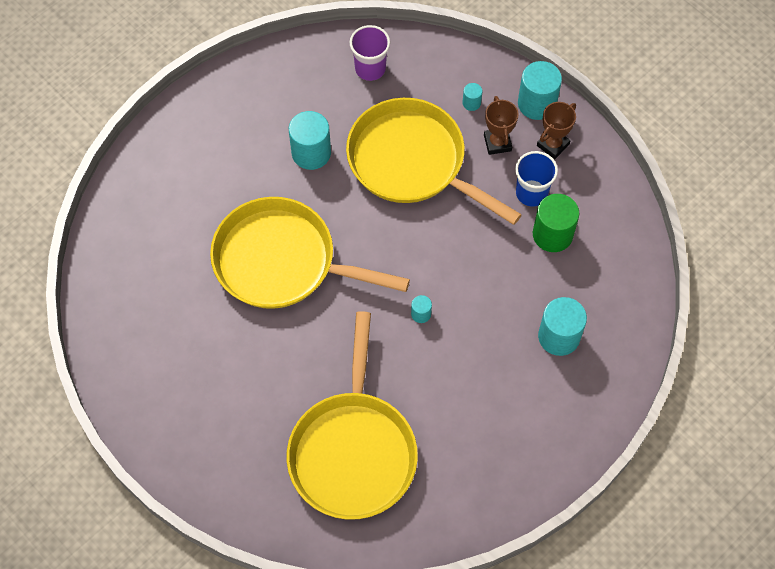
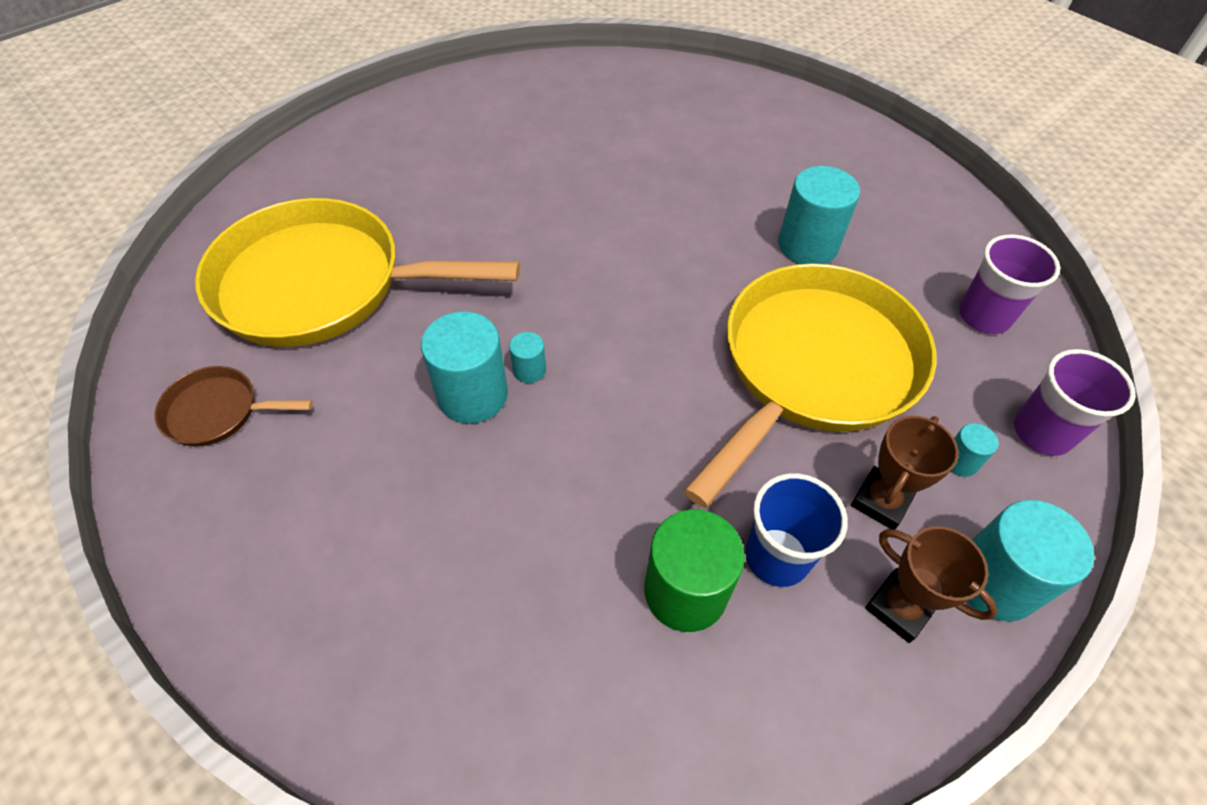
camera: 90 degrees right, 10 degrees down
yellow pan [210,197,410,309] -> none
brown trophy [484,96,519,155] -> brown trophy turned 45 degrees counterclockwise [851,416,959,530]
turquoise cylinder [538,297,587,356] -> turquoise cylinder moved to [421,311,508,424]
none -> brown pan [155,366,313,446]
none -> purple cup [1014,349,1136,456]

